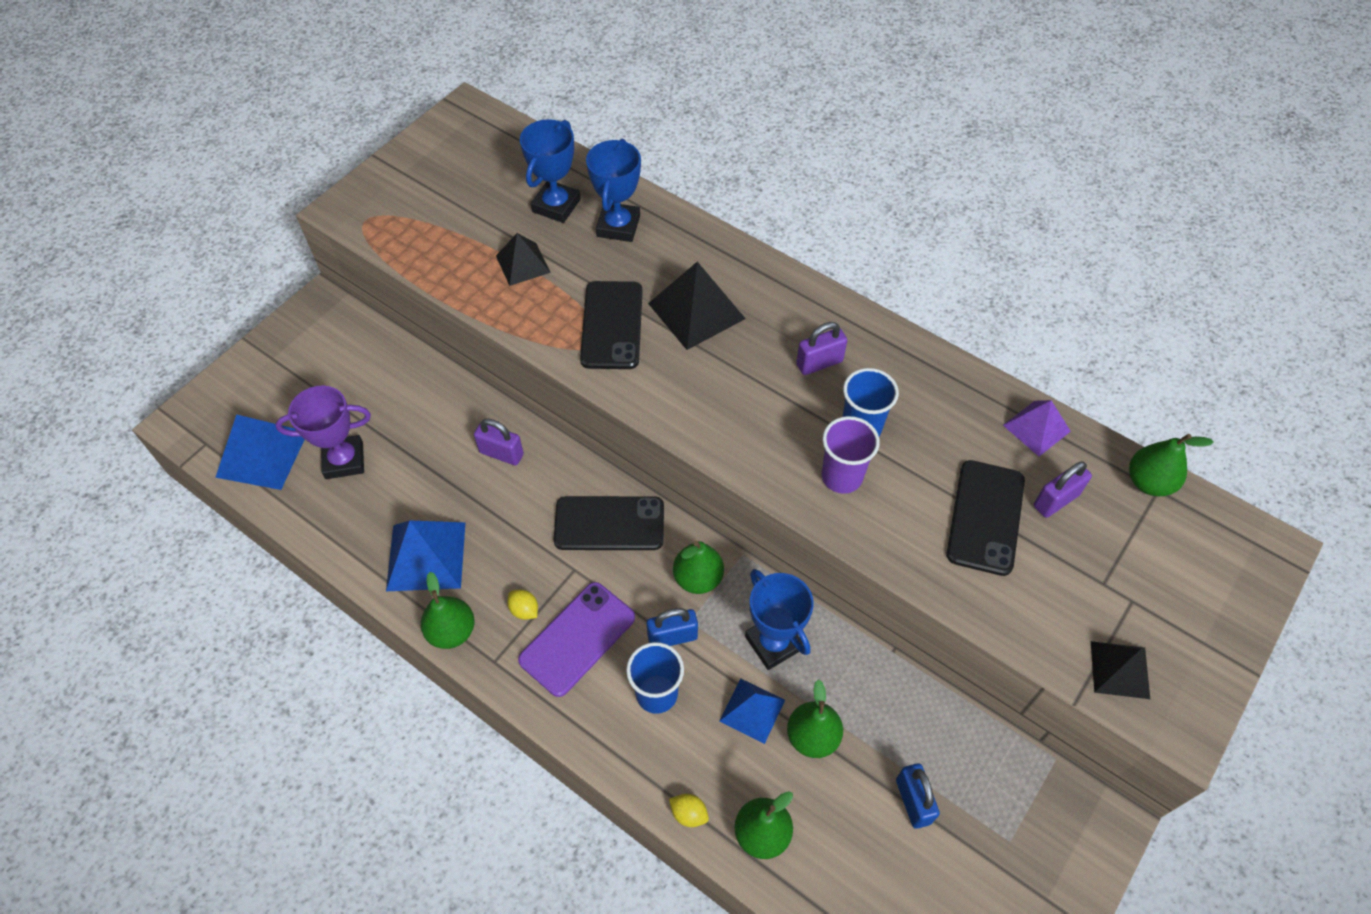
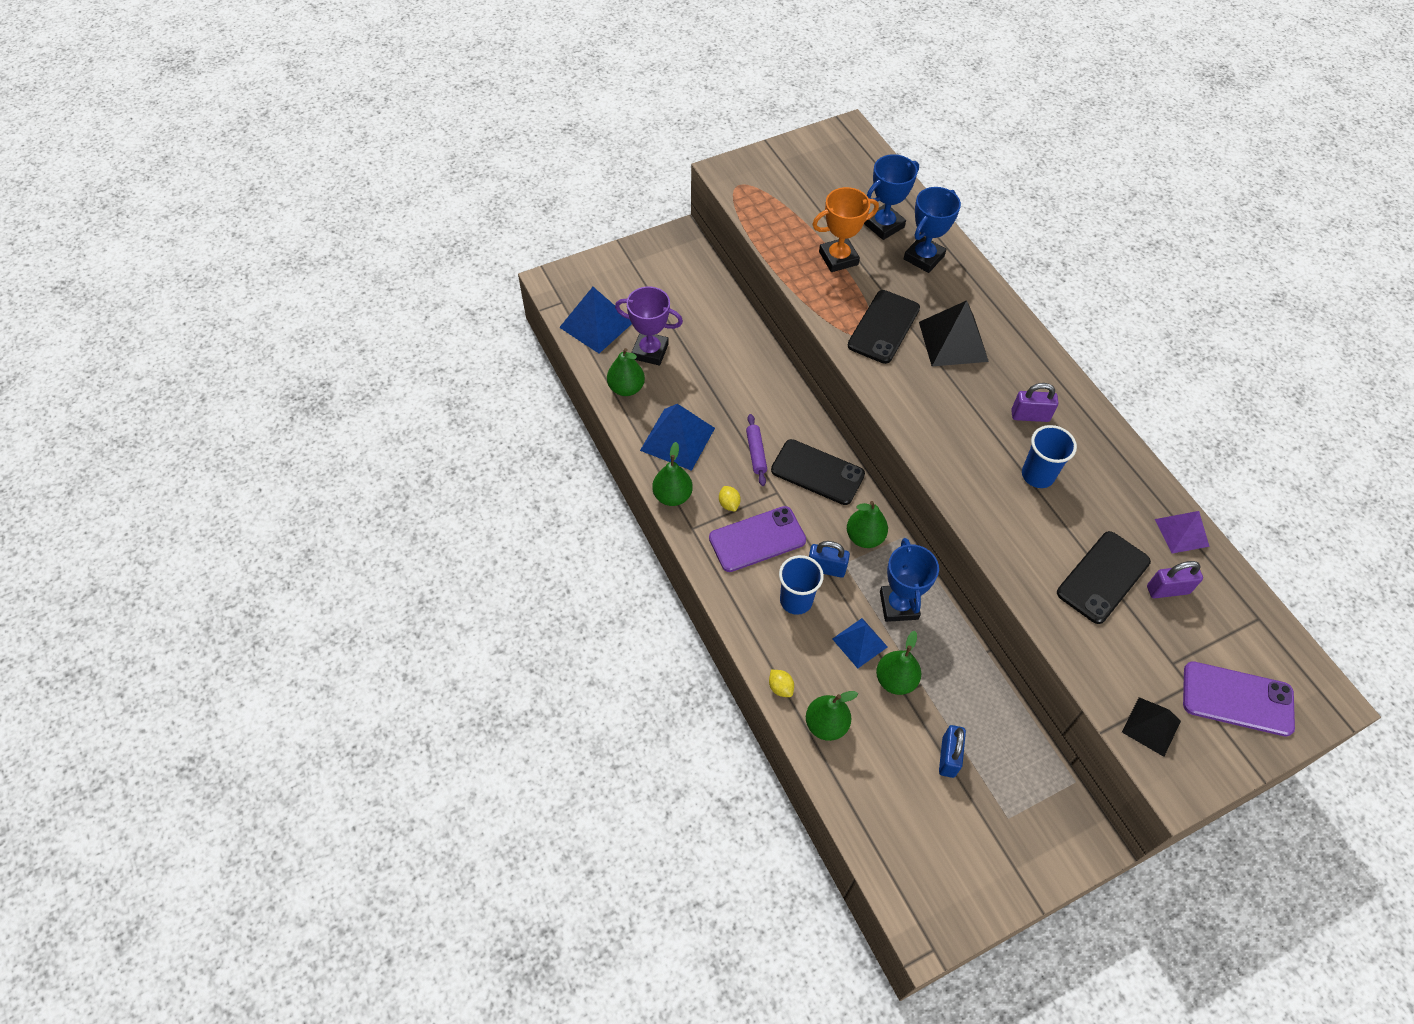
camera: 25 degrees right, 0 degrees up
purple padlock [474,419,524,466] -> none
black pyramid [496,233,551,286] -> orange trophy [812,187,879,272]
purple cup [821,416,880,494] -> none
green pear [1129,434,1214,496] -> green pear moved to [607,348,645,396]
none -> purple rolling pin [746,414,767,486]
none -> purple phone [1183,661,1295,736]

